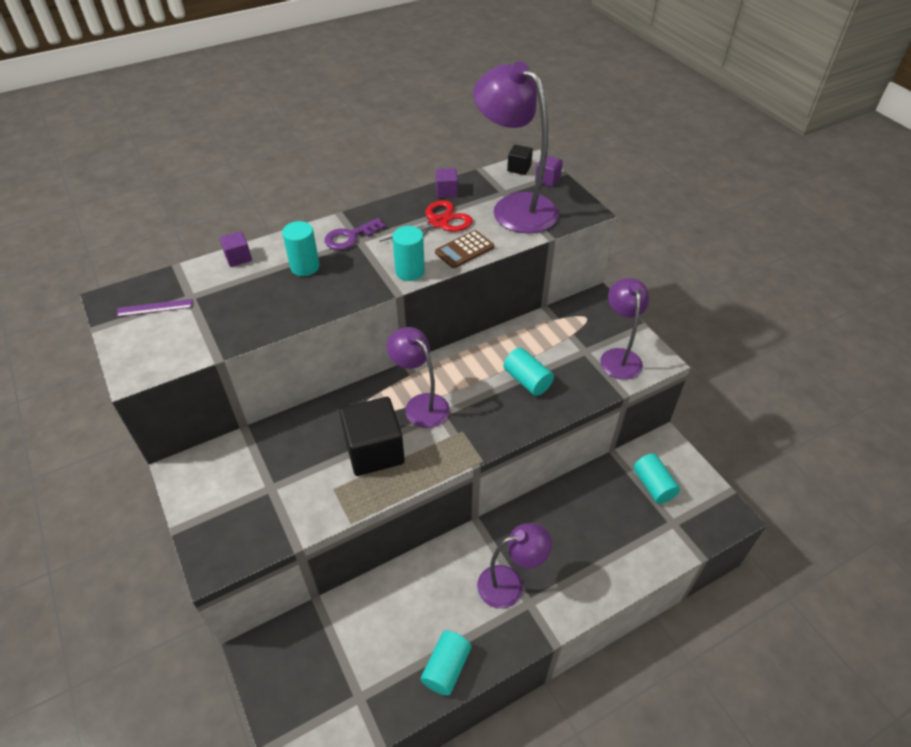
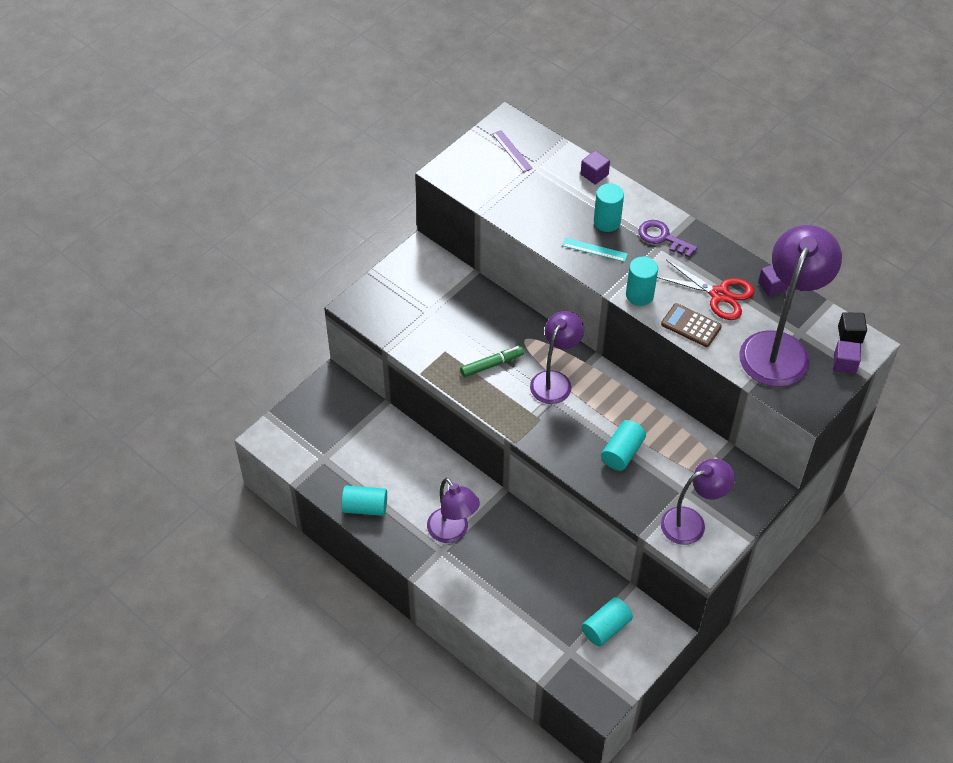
camera: 70 degrees right, 5 degrees up
black cube [339,397,405,476] -> green marker [460,346,524,377]
none -> turquoise ruler [562,238,628,262]

